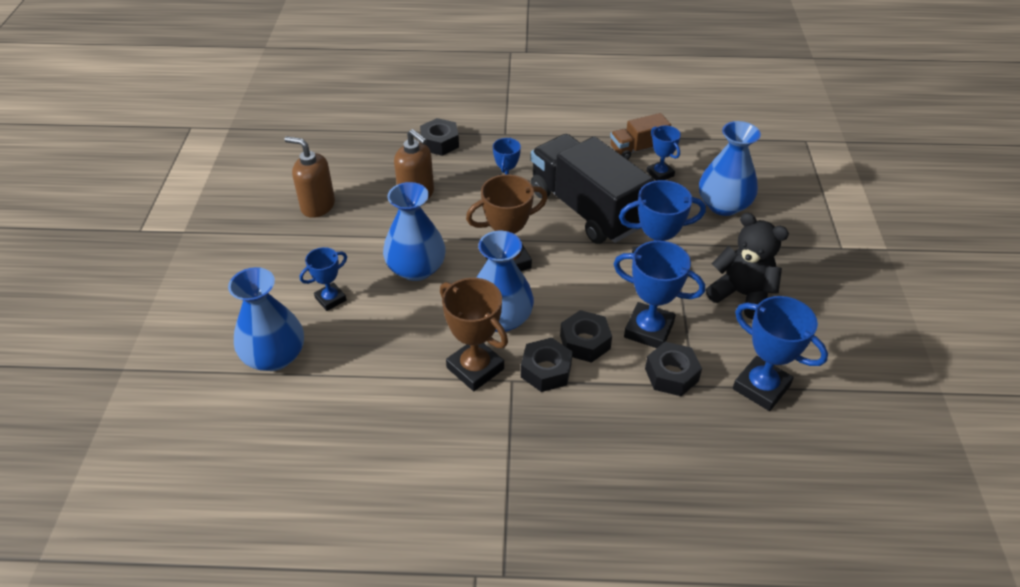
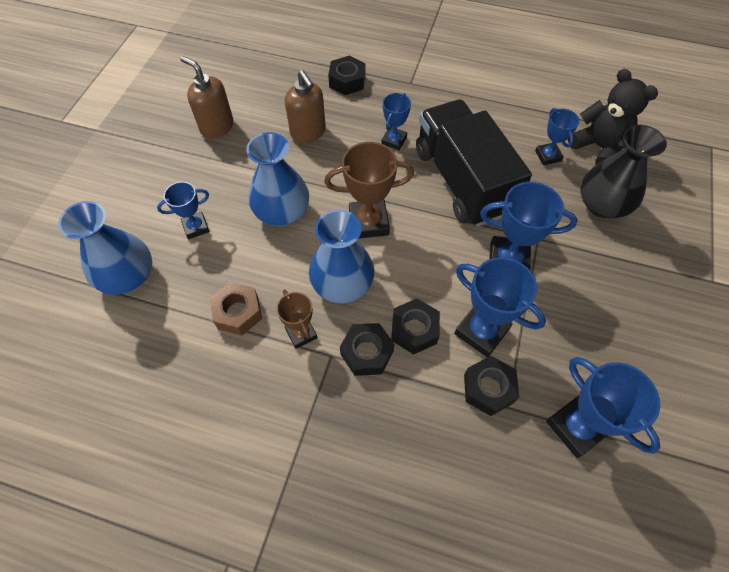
camera: 15 degrees right, 15 degrees up
brown trophy [440,278,508,391] -> brown trophy [277,289,317,349], size x0.60
brown truck [610,113,671,160] -> none
blue vase [699,121,761,216] -> black vase [580,125,667,218]
black teddy bear [706,213,789,319] -> black teddy bear moved to [568,69,658,165]
none -> brown nut [210,282,262,335]

